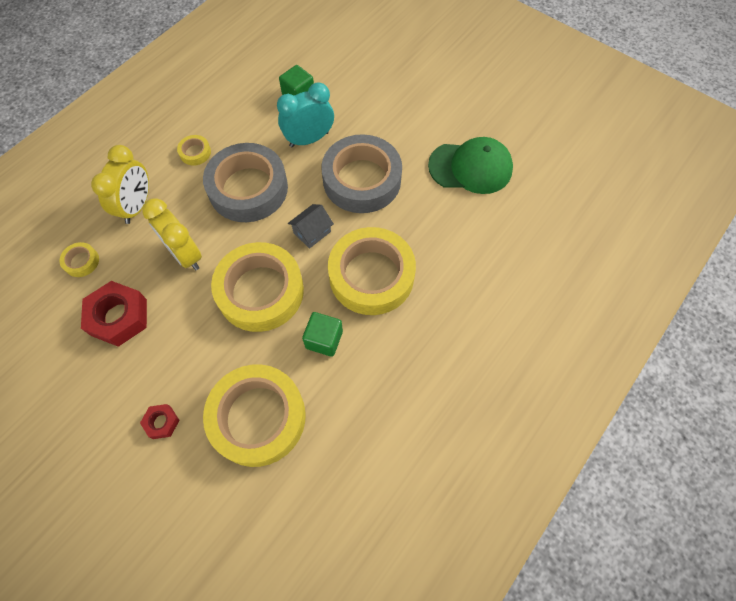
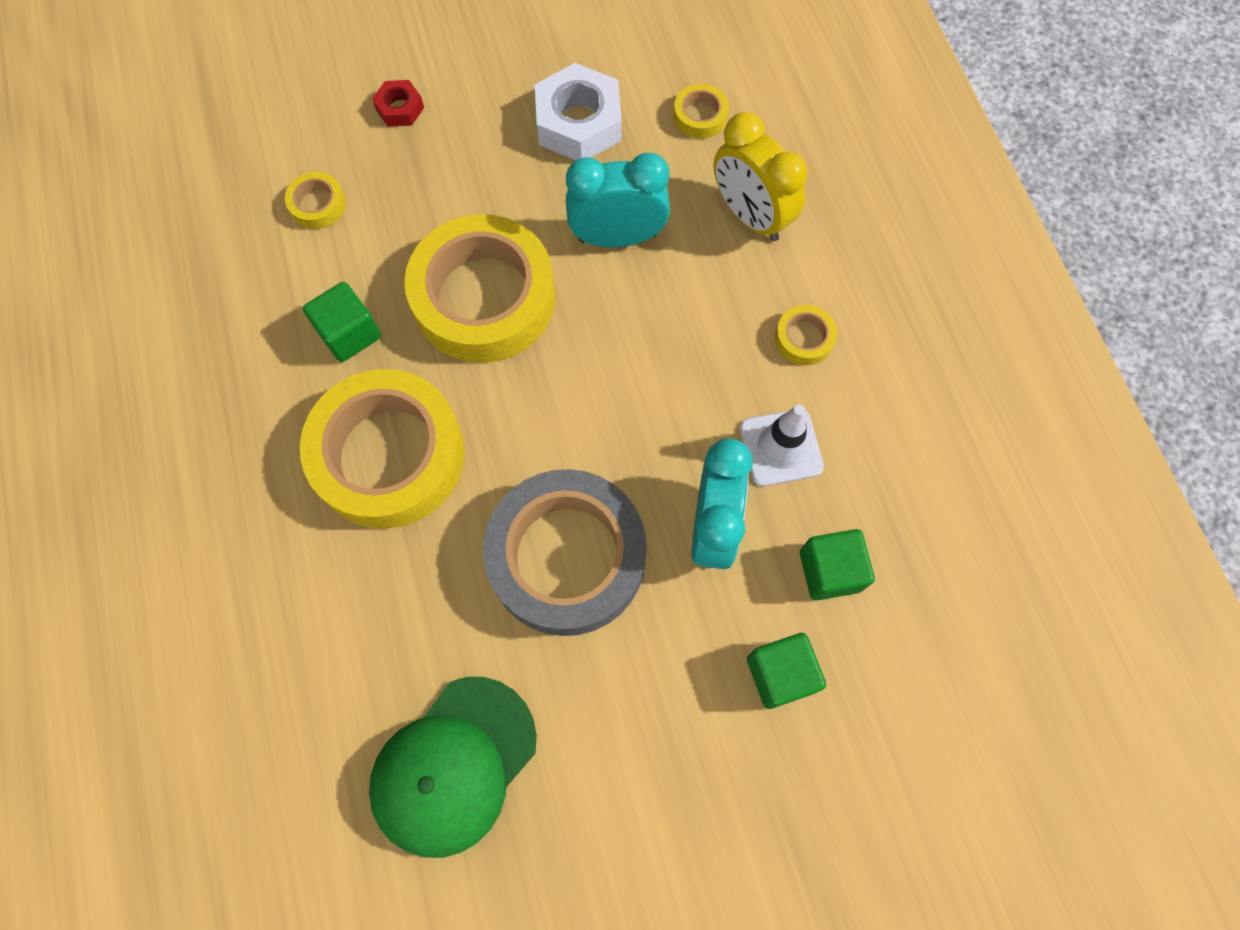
camera: 125 degrees right, 5 degrees up
red nut [81,281,147,347] -> white nut [535,63,622,160]
yellow clock [142,198,202,270] -> turquoise clock [566,153,670,247]
grey tape [203,143,288,222] -> none
yellow tape [203,364,306,467] -> yellow tape [285,172,346,229], size x0.41
grey house [288,204,334,249] -> none
none -> white traffic cone [740,405,824,486]
none -> green cube [747,633,826,709]

